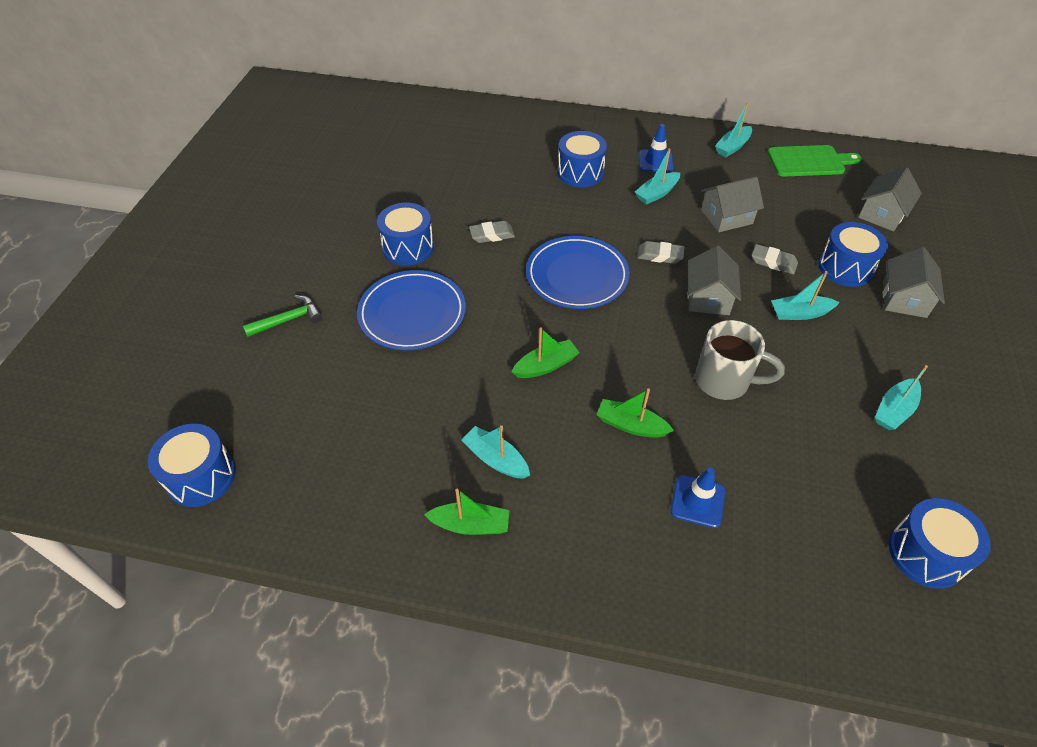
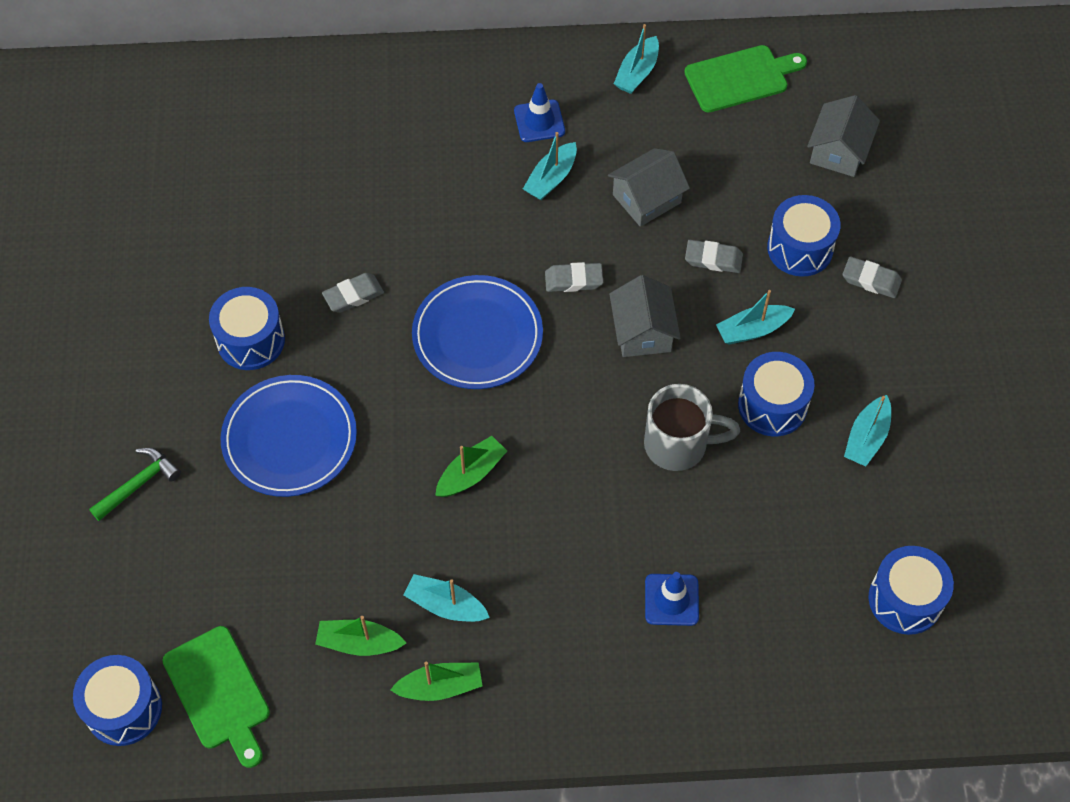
camera: 15 degrees left, 10 degrees up
blue drum [557,131,607,187] -> blue drum moved to [738,352,815,436]
green boat [597,388,674,438] -> green boat moved to [315,616,406,656]
grey house [882,247,945,318] -> grey eraser [843,256,902,298]
none -> green cutting board [162,626,270,768]

